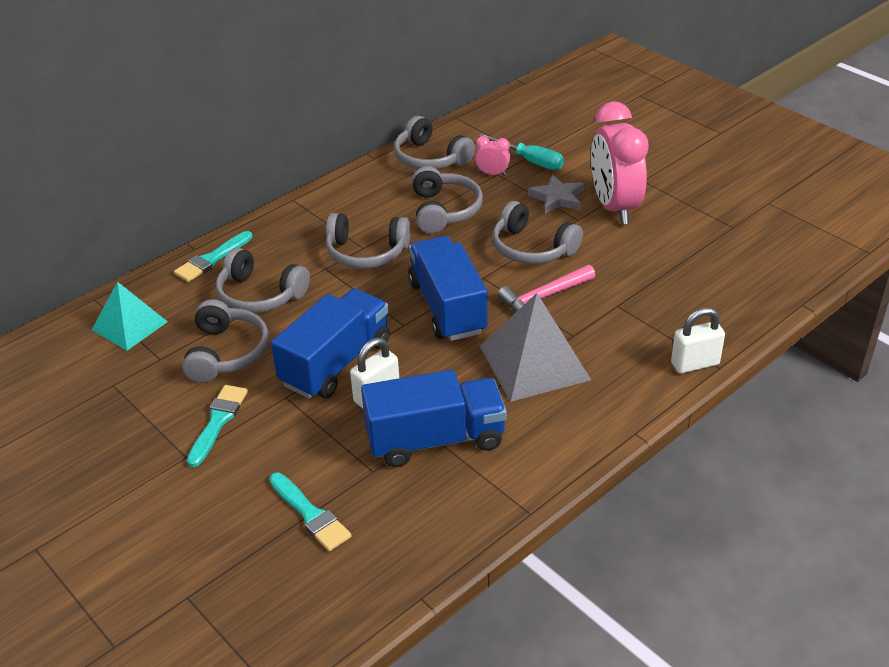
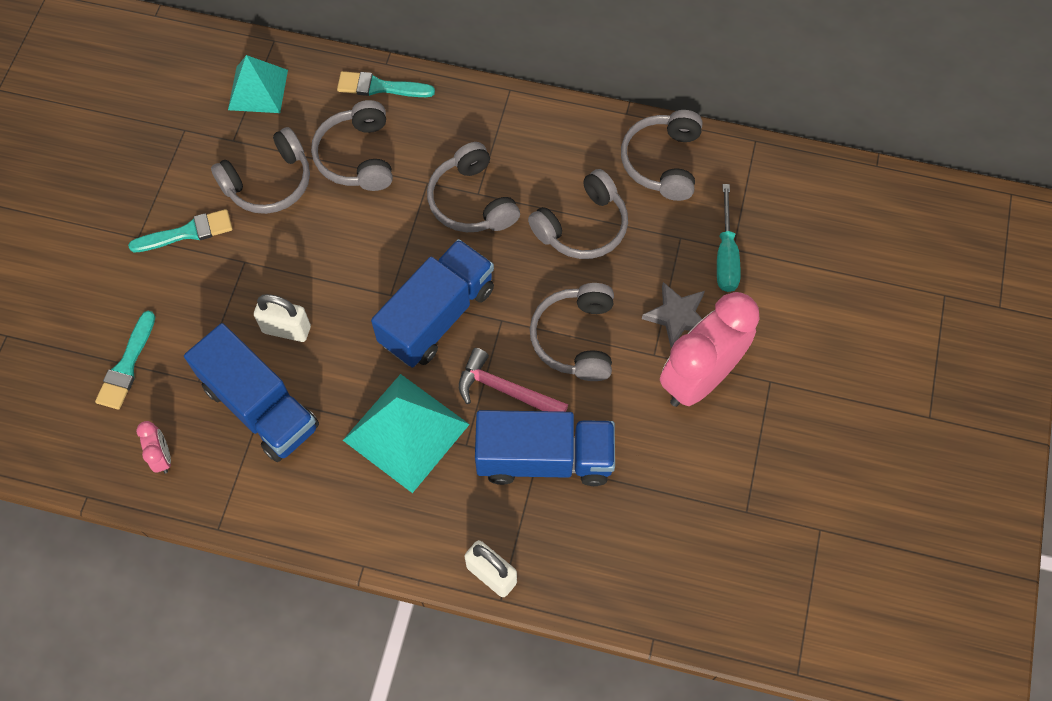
camera: 55 degrees right, 25 degrees up
blue truck [271,288,390,399] -> blue truck moved to [475,410,615,486]
pink clock [475,136,510,176] -> pink clock moved to [136,421,171,473]
grey pyramid [480,293,591,402] -> turquoise pyramid [343,374,470,493]

